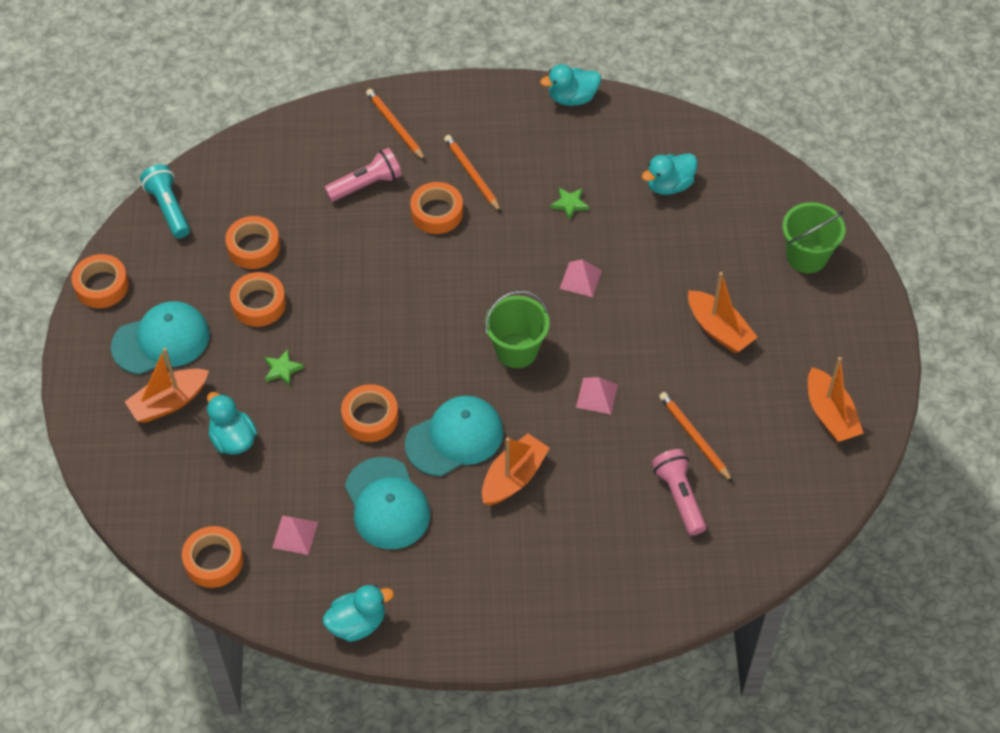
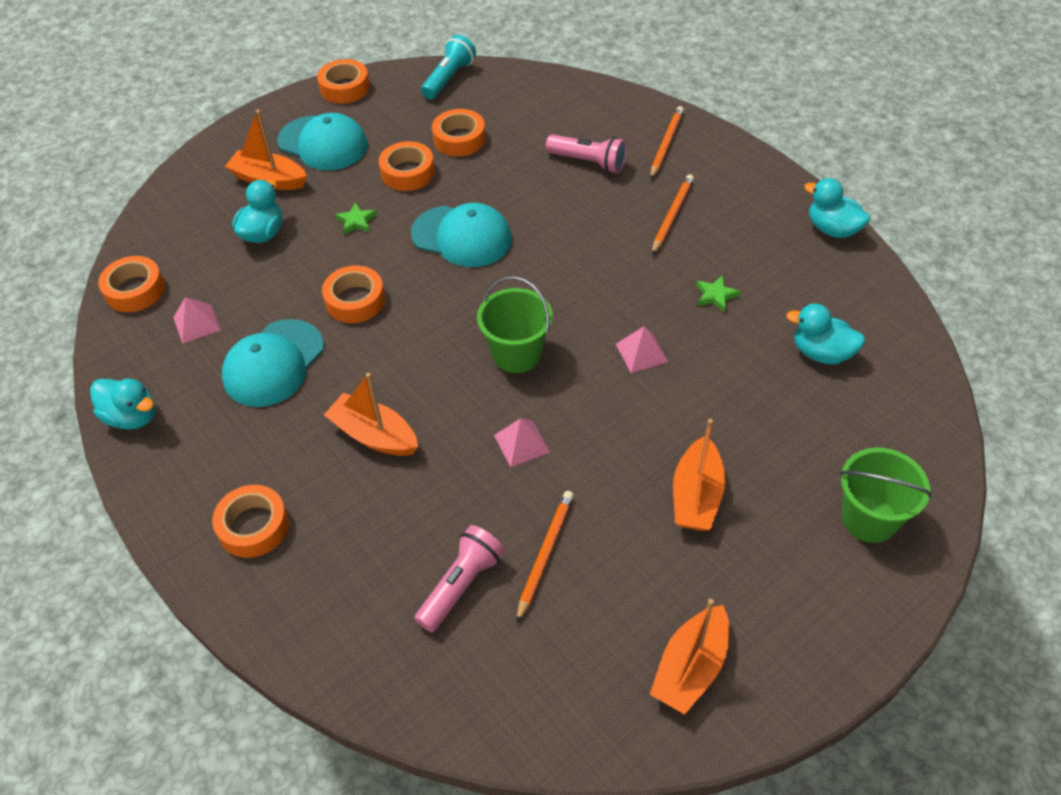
camera: 55 degrees right, 5 degrees down
turquoise cap [405,396,503,476] -> turquoise cap moved to [411,203,512,267]
orange tape [410,182,463,234] -> orange tape moved to [212,485,289,558]
orange boat [482,434,550,505] -> orange boat turned 150 degrees counterclockwise [324,373,418,456]

